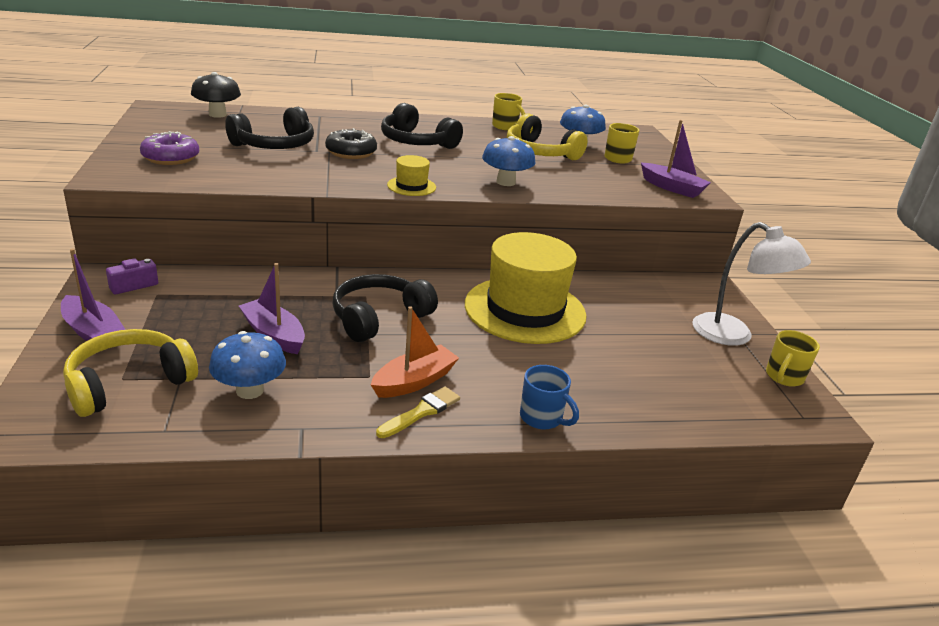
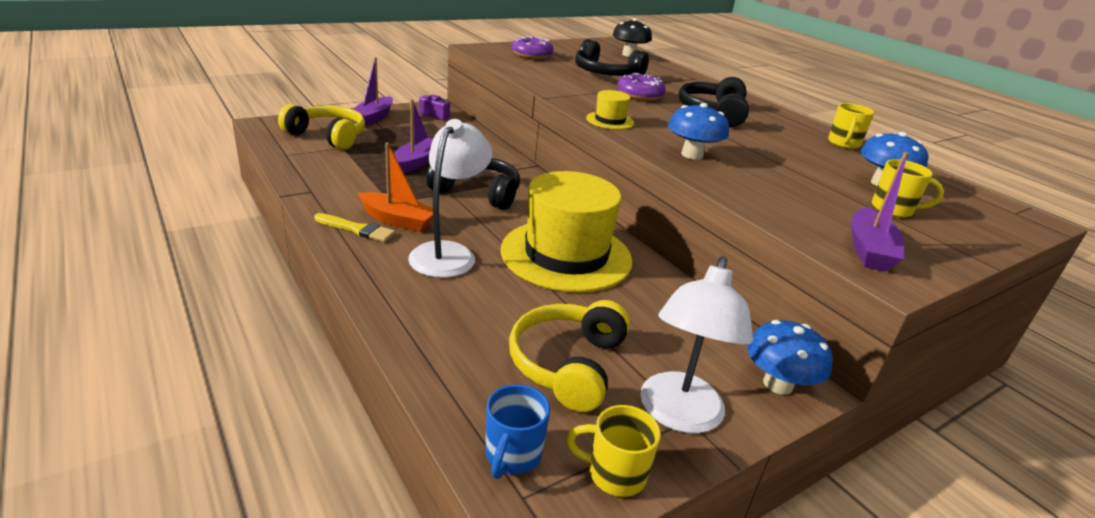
camera: 65 degrees right, 0 degrees up
blue mushroom [209,331,286,399] -> blue mushroom moved to [747,320,833,395]
black donut [325,128,377,159] -> purple donut [617,73,666,101]
yellow headphones [507,114,587,160] -> yellow headphones moved to [509,300,630,412]
blue mug [520,365,579,430] -> blue mug moved to [485,384,550,479]
none -> white lamp [408,119,492,278]

